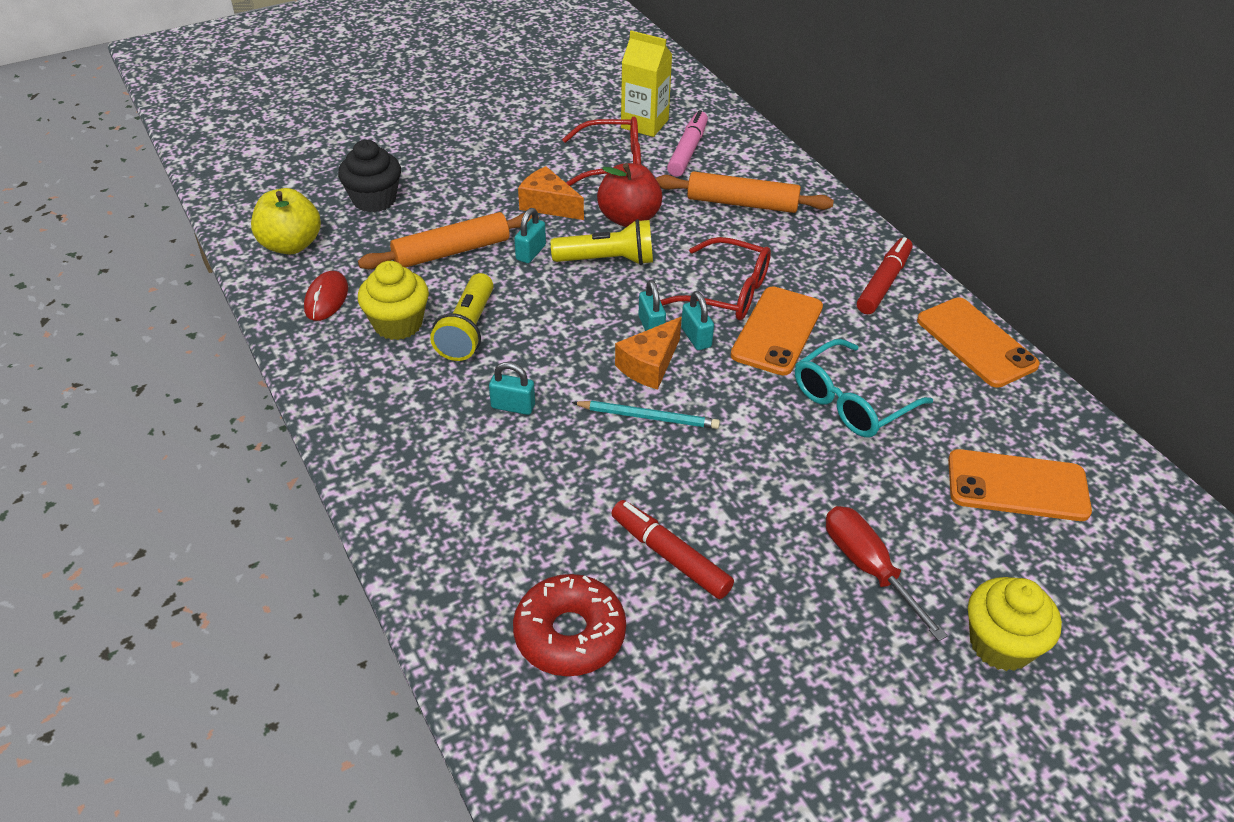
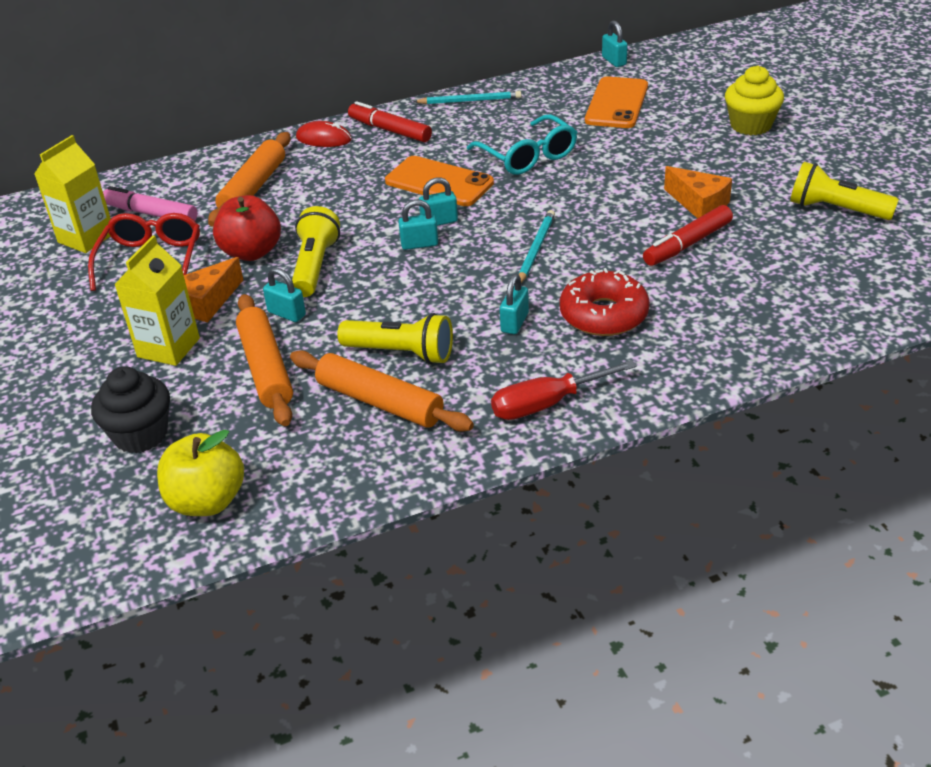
camera: 80 degrees left, 5 degrees down
red mouse [304,271,348,321] -> red mouse moved to [296,121,352,147]
yellow cupcake [358,261,429,340] -> orange rolling pin [290,350,474,432]
red donut [513,574,626,676] -> red donut moved to [560,268,650,336]
orange cheese [615,317,682,389] -> orange cheese moved to [664,166,732,218]
red glasses [660,237,771,320] -> none
red screwdriver [826,506,948,641] -> red screwdriver moved to [491,360,637,420]
orange phone [917,297,1040,388] -> turquoise pencil [413,91,521,104]
none -> yellow carton [114,236,200,366]
none -> turquoise padlock [602,20,628,67]
none -> yellow flashlight [790,162,899,220]

